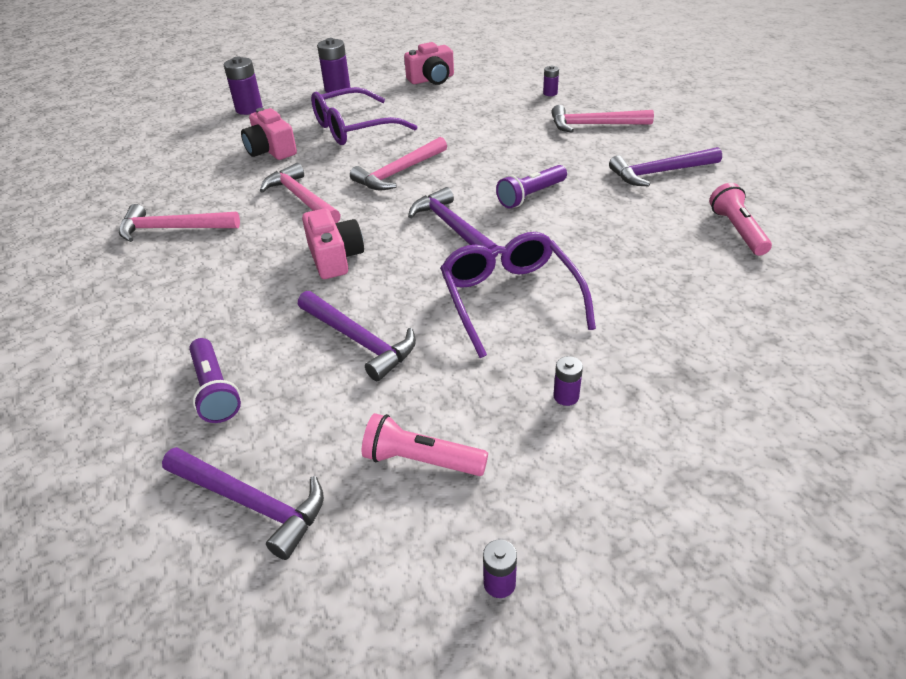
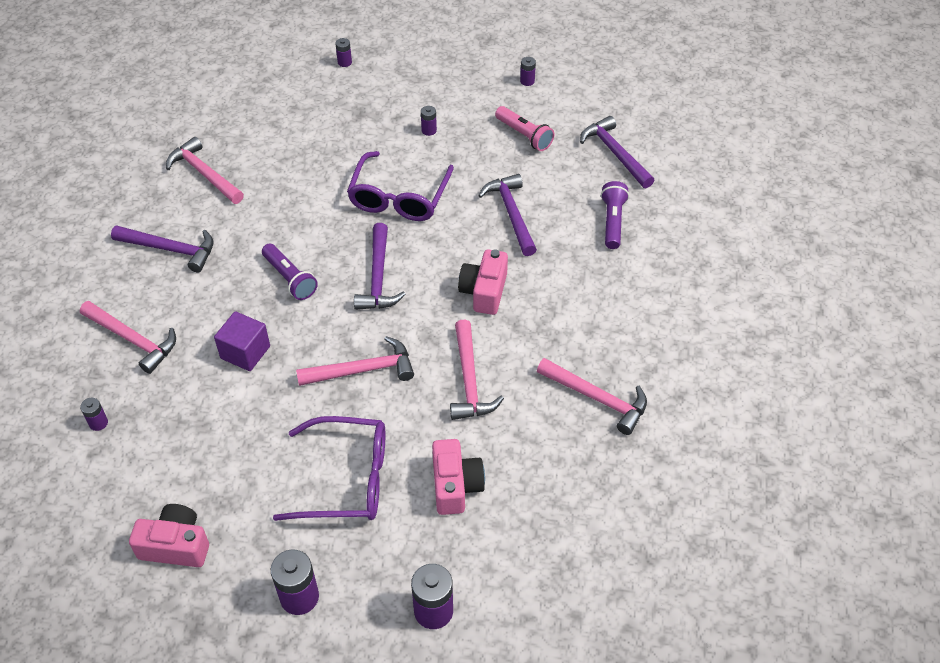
camera: 150 degrees left, 10 degrees up
purple flashlight [496,165,567,208] -> purple flashlight turned 60 degrees clockwise [262,244,318,300]
pink flashlight [709,183,772,256] -> pink hammer [166,137,244,204]
none -> purple cube [214,311,270,371]
none -> purple battery [335,38,352,67]

